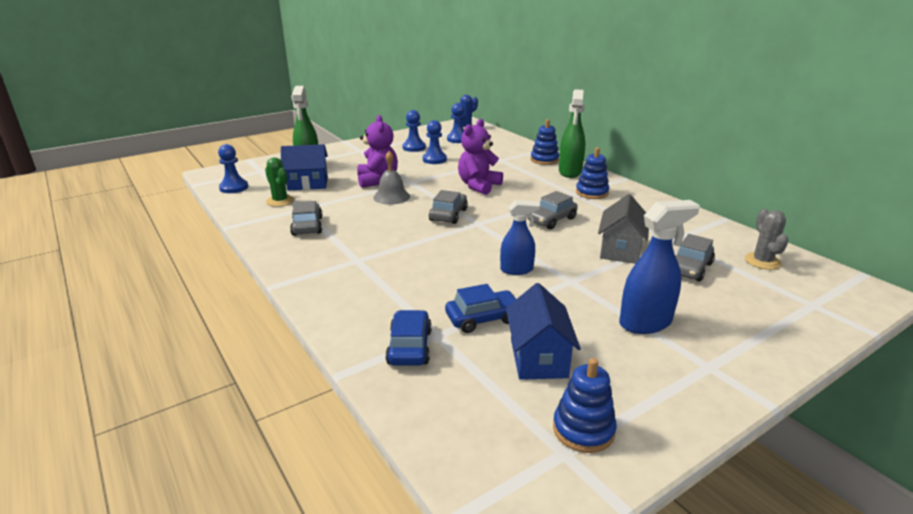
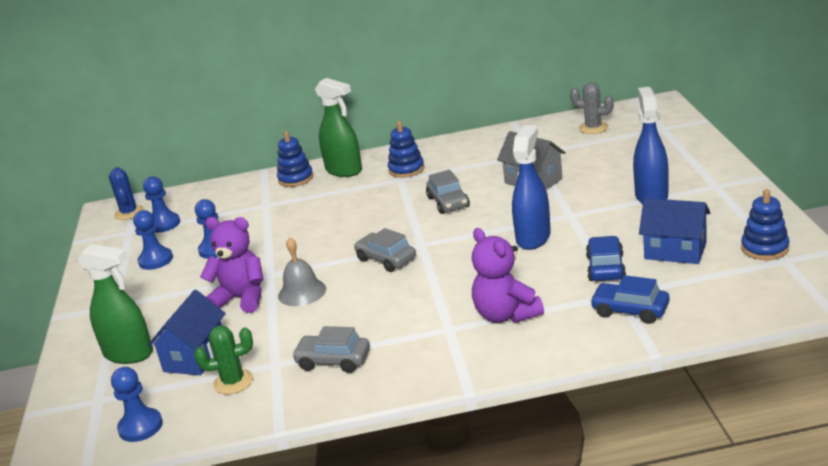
camera: 60 degrees left, 0 degrees up
purple teddy bear [458,119,503,195] -> purple teddy bear moved to [472,228,544,323]
blue spray bottle [500,200,540,275] -> blue spray bottle [512,125,551,250], size x1.51
grey car [676,234,715,282] -> none

